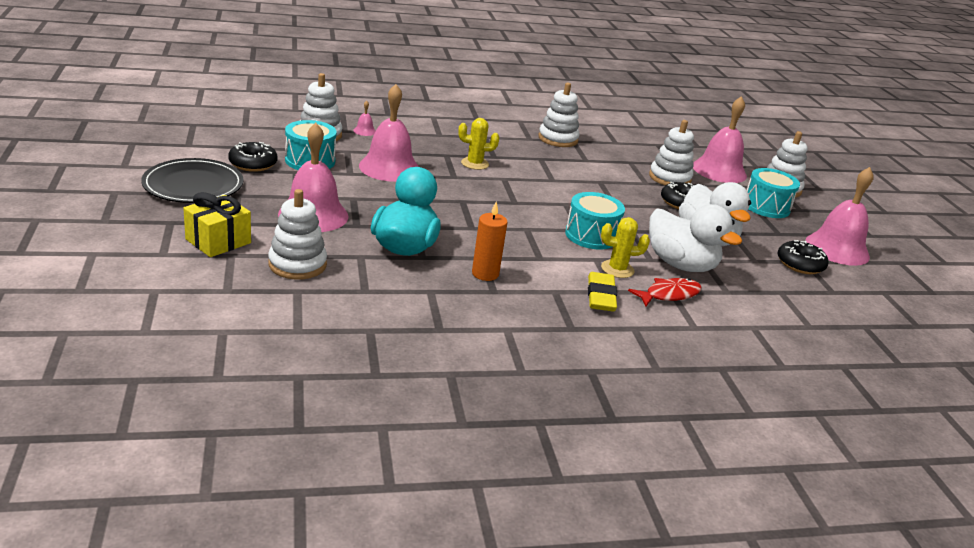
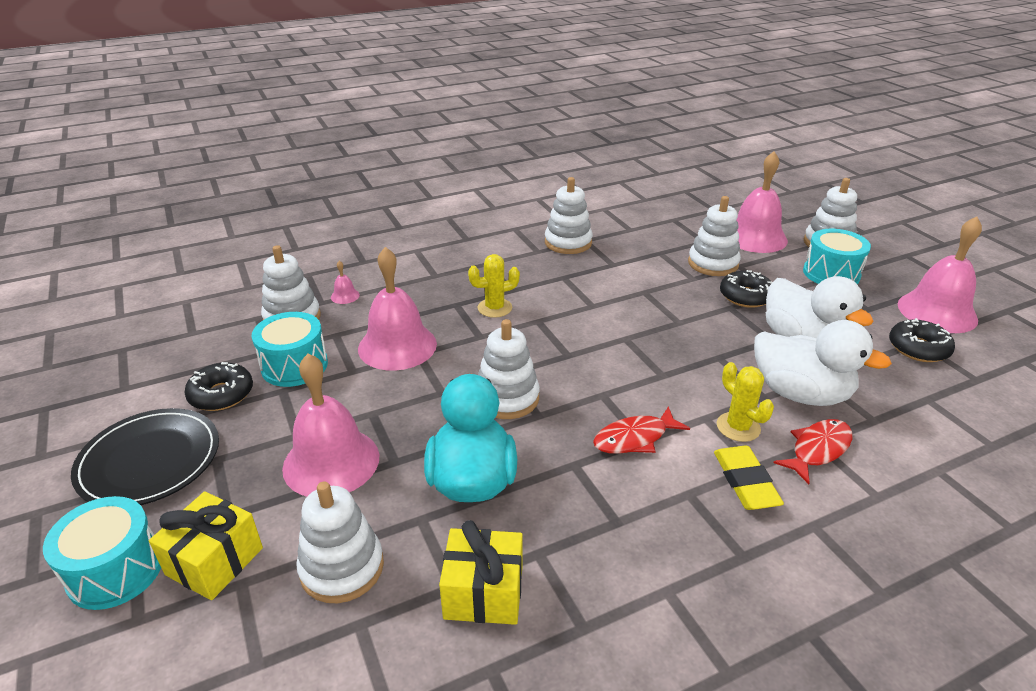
camera: 10 degrees left, 5 degrees up
orange candle [472,202,508,281] -> none
turquoise drum [565,192,625,250] -> turquoise drum moved to [43,496,161,610]
yellow cactus [601,217,650,278] -> yellow cactus turned 75 degrees clockwise [717,362,774,442]
none -> yellow gift [439,520,523,625]
none -> white stacking toy [478,319,540,419]
none -> red fish [593,406,690,454]

